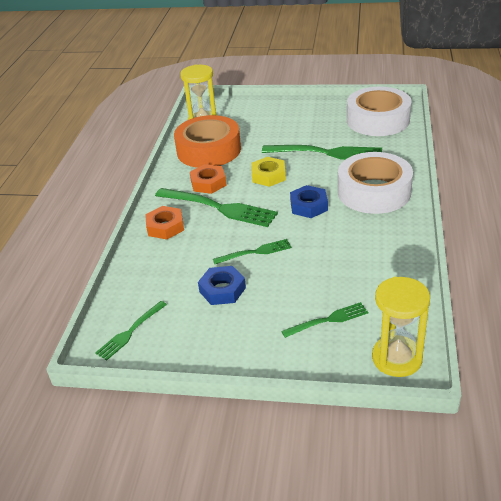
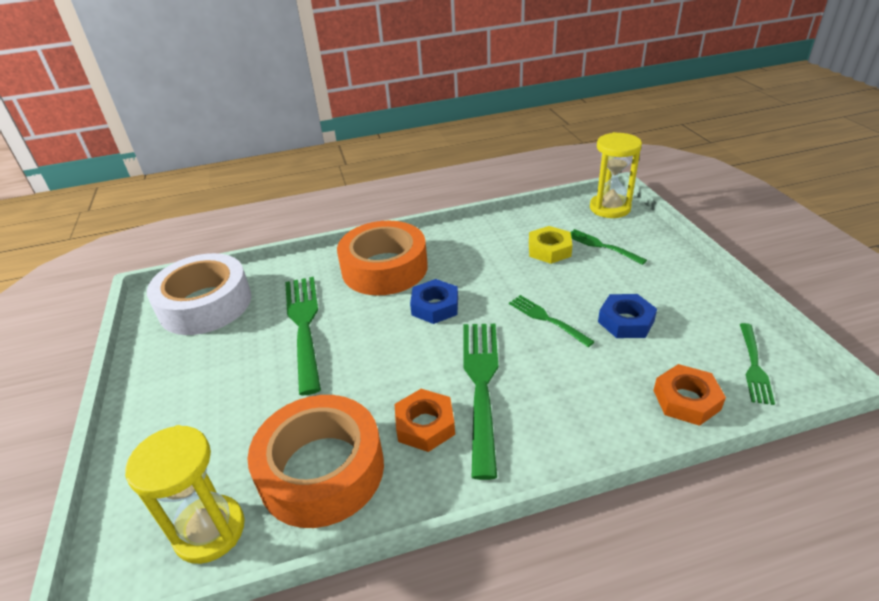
camera: 115 degrees left, 0 degrees up
green fork [95,301,167,361] -> green fork turned 90 degrees clockwise [740,323,775,405]
orange nut [145,206,184,240] -> orange nut moved to [653,364,726,426]
yellow nut [251,157,286,187] -> yellow nut moved to [529,226,572,264]
white tape [338,152,413,214] -> orange tape [337,221,428,296]

